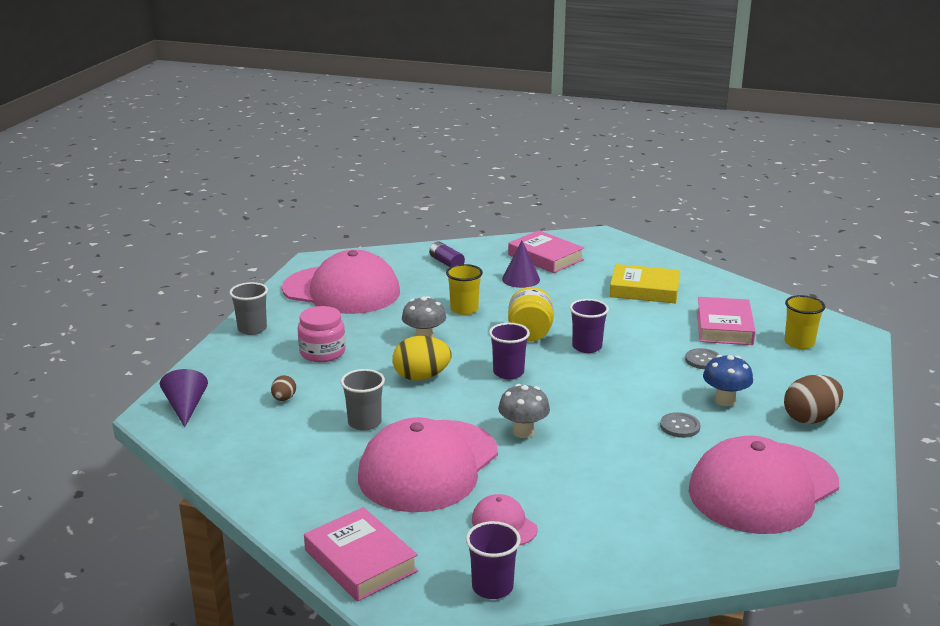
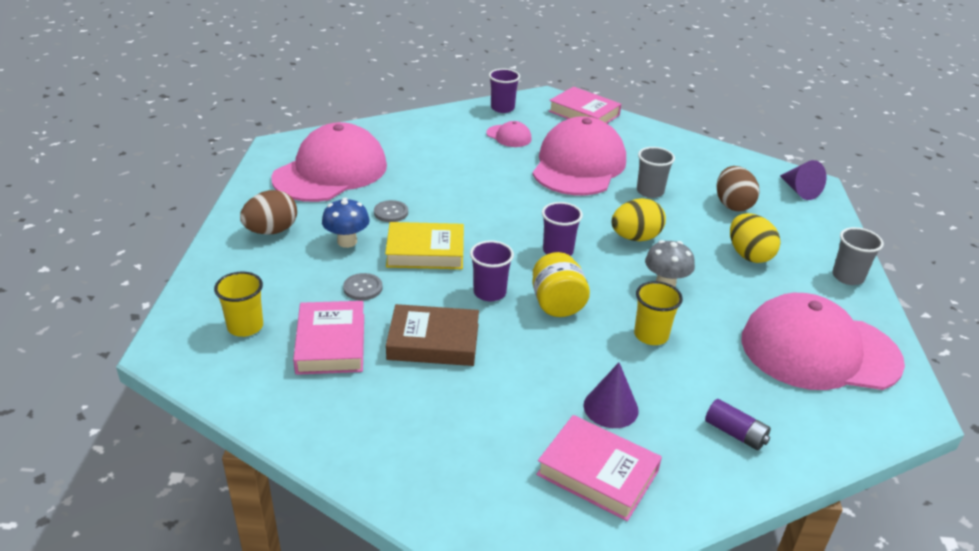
camera: 165 degrees right, 10 degrees up
brown egg [271,375,296,401] -> brown egg [717,166,759,212], size x1.88
pink jar [298,306,346,362] -> yellow egg [730,213,780,263]
grey mushroom [498,384,550,438] -> none
yellow book [610,264,680,303] -> yellow book moved to [385,222,464,269]
none -> brown book [386,304,479,366]

